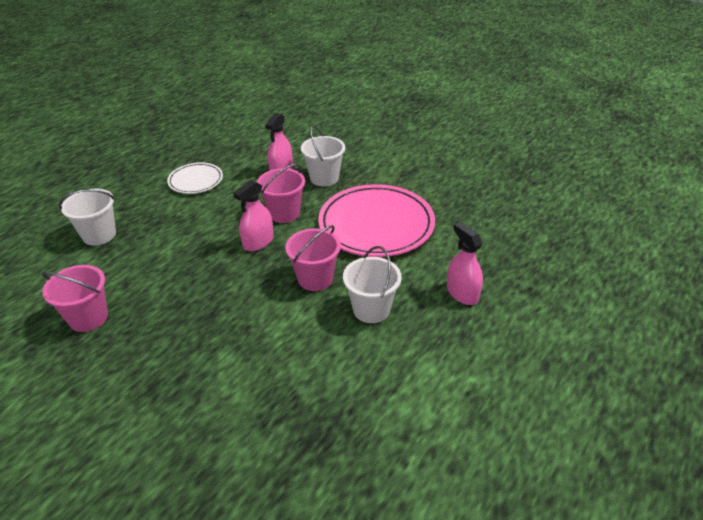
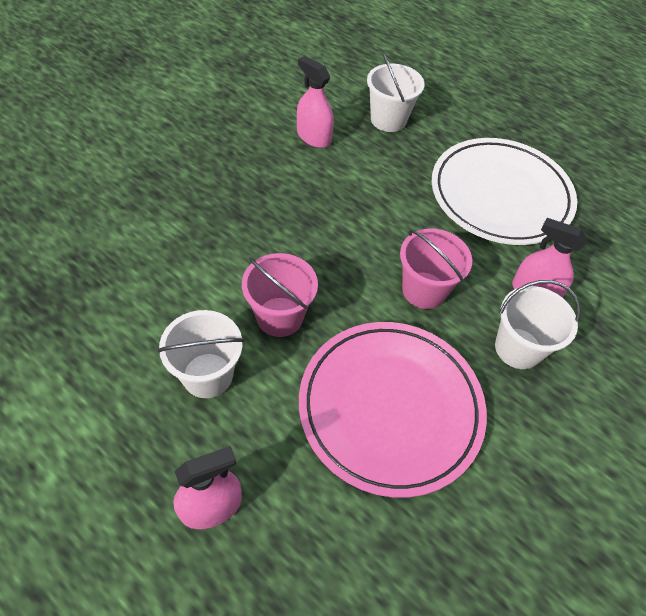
camera: 90 degrees right, 15 degrees up
pink bucket [42,265,108,332] -> none
white plate [167,163,223,194] -> white plate [432,138,577,245], size x1.92
pink spray bottle [233,180,274,251] -> pink spray bottle moved to [297,56,334,148]

